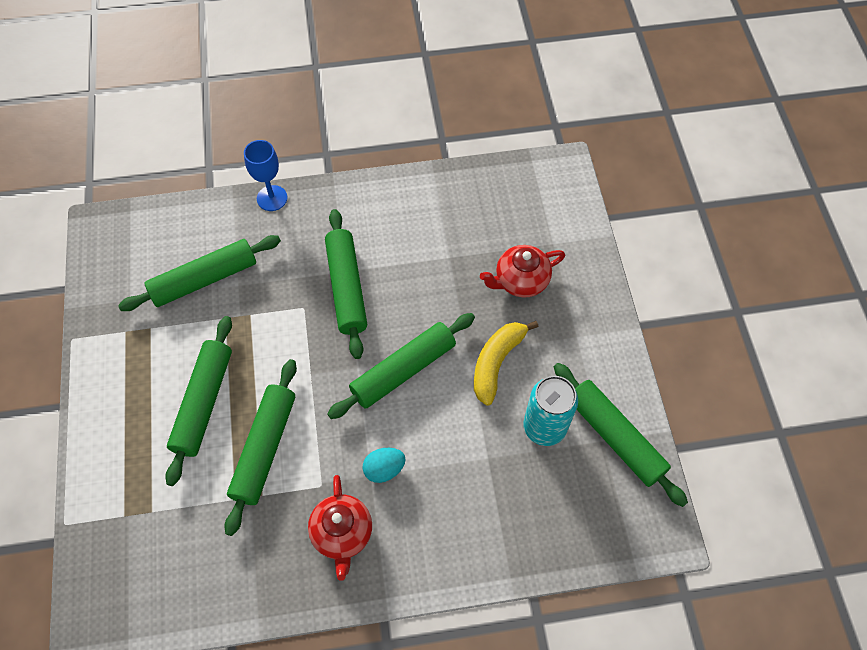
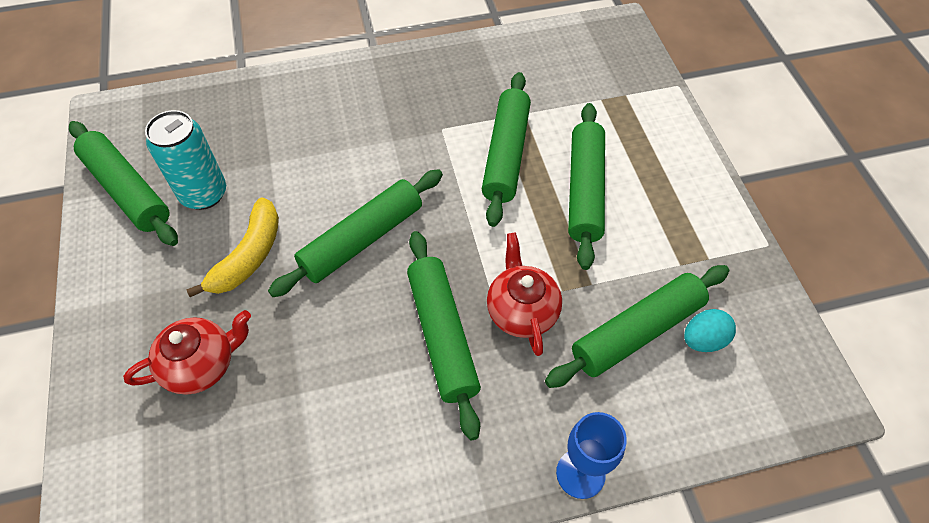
camera: 175 degrees right, 5 degrees down
red teapot [308,475,372,581] -> red teapot moved to [487,233,562,356]
turquoise egg [363,448,406,483] -> turquoise egg moved to [684,309,736,352]

